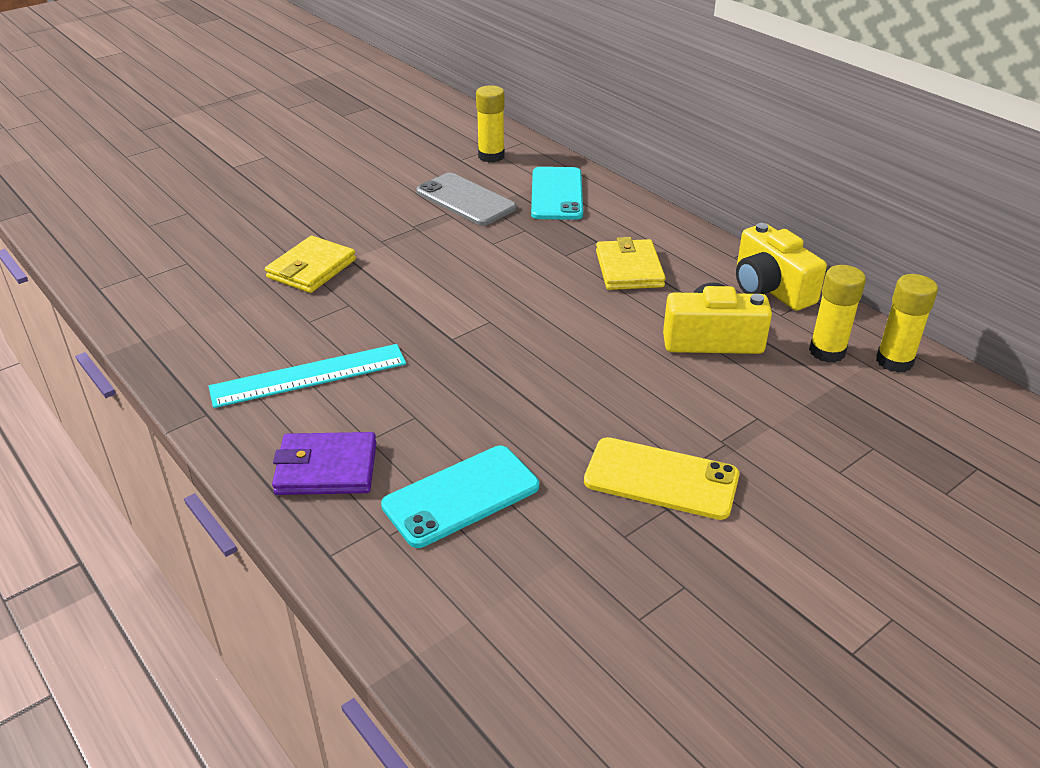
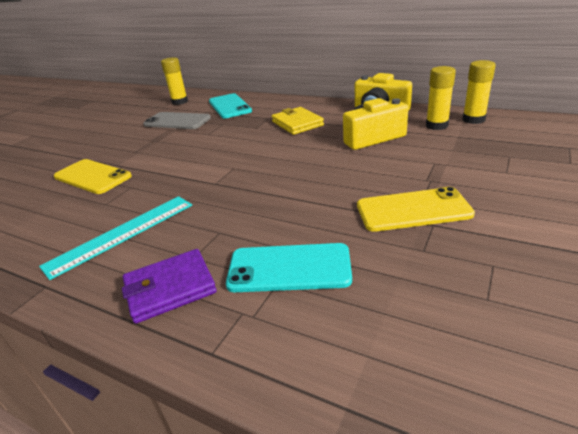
camera: 20 degrees left, 5 degrees down
yellow wallet [265,236,356,293] -> yellow phone [54,159,132,194]
turquoise phone [381,446,539,548] -> turquoise phone turned 60 degrees clockwise [226,243,352,292]

